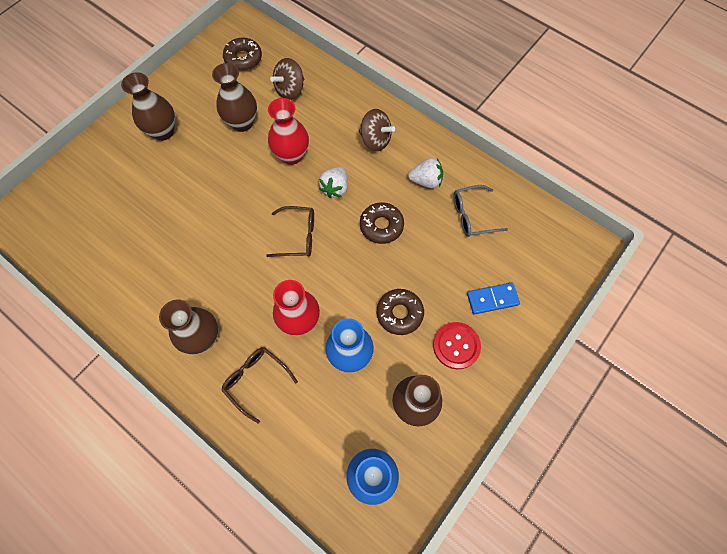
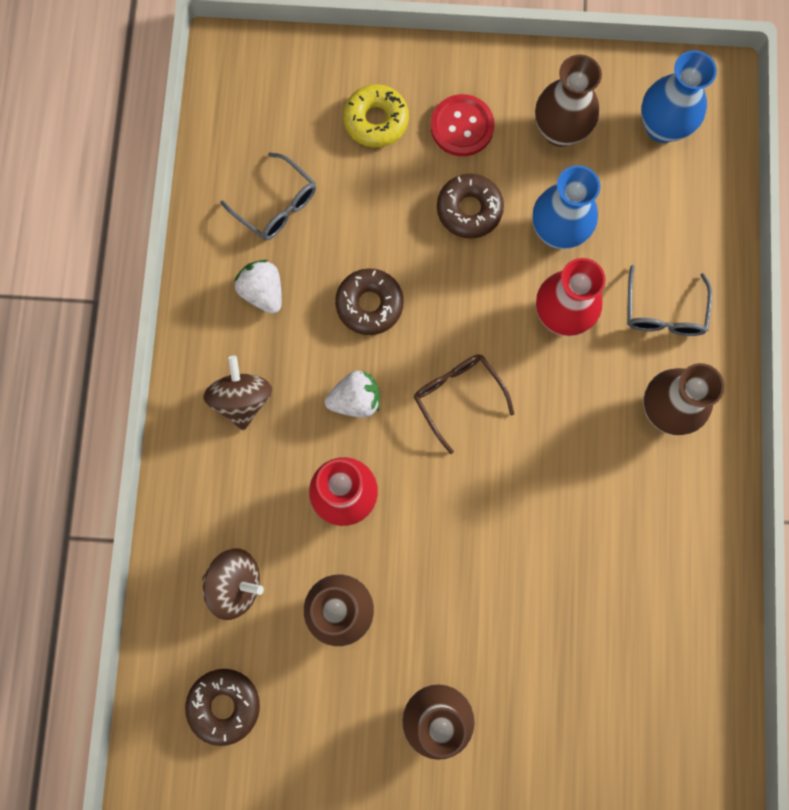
camera: 125 degrees left, 10 degrees up
brown glasses [221,347,298,424] -> grey glasses [627,265,712,336]
blue domino [467,282,520,314] -> yellow donut [343,84,409,147]

